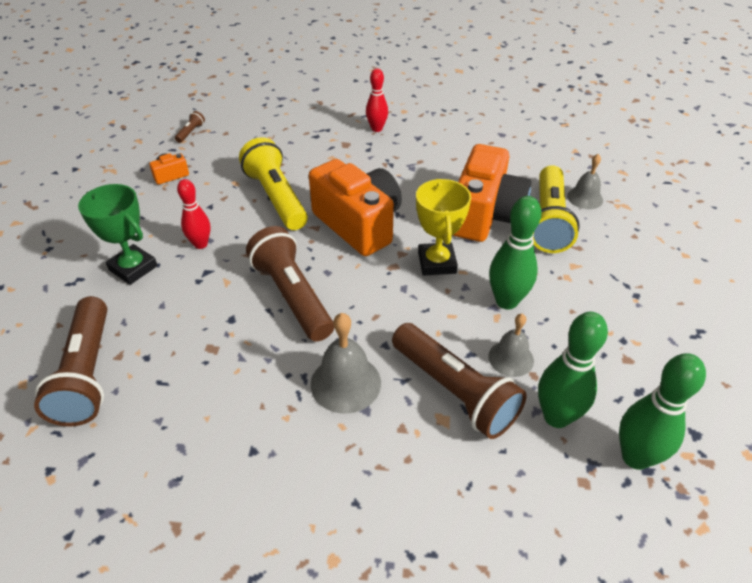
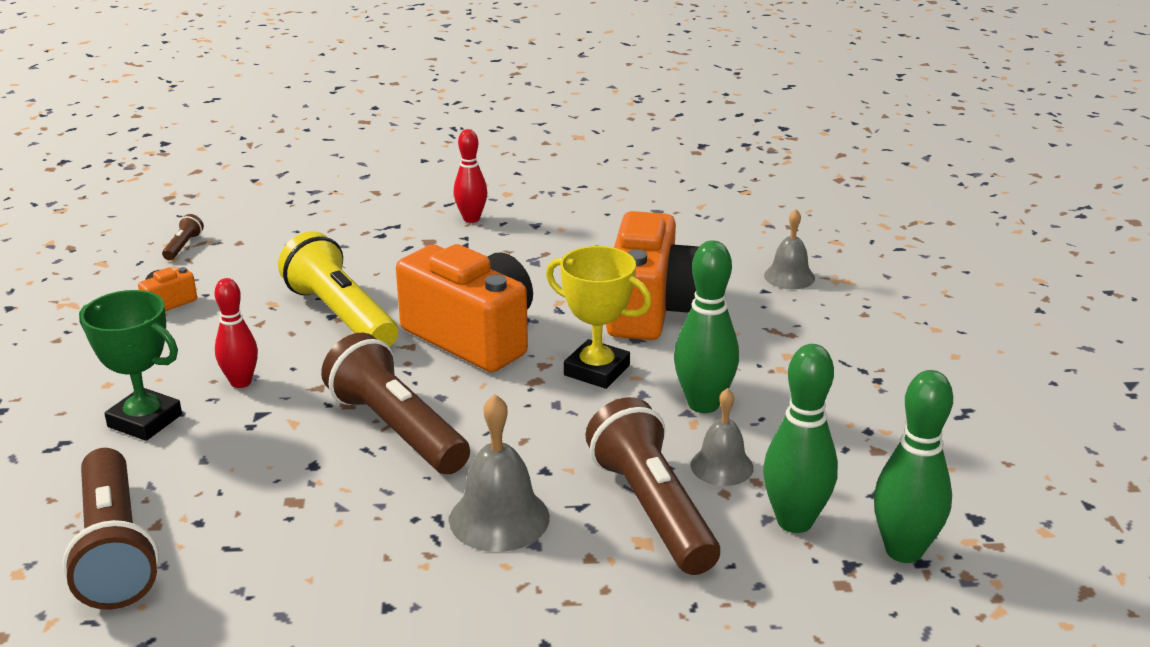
camera: 10 degrees left, 15 degrees down
brown flashlight [392,323,527,439] -> brown flashlight turned 150 degrees counterclockwise [585,397,720,575]
yellow trophy [416,179,471,276] -> yellow trophy turned 45 degrees counterclockwise [546,246,652,389]
yellow flashlight [533,165,580,253] -> none

